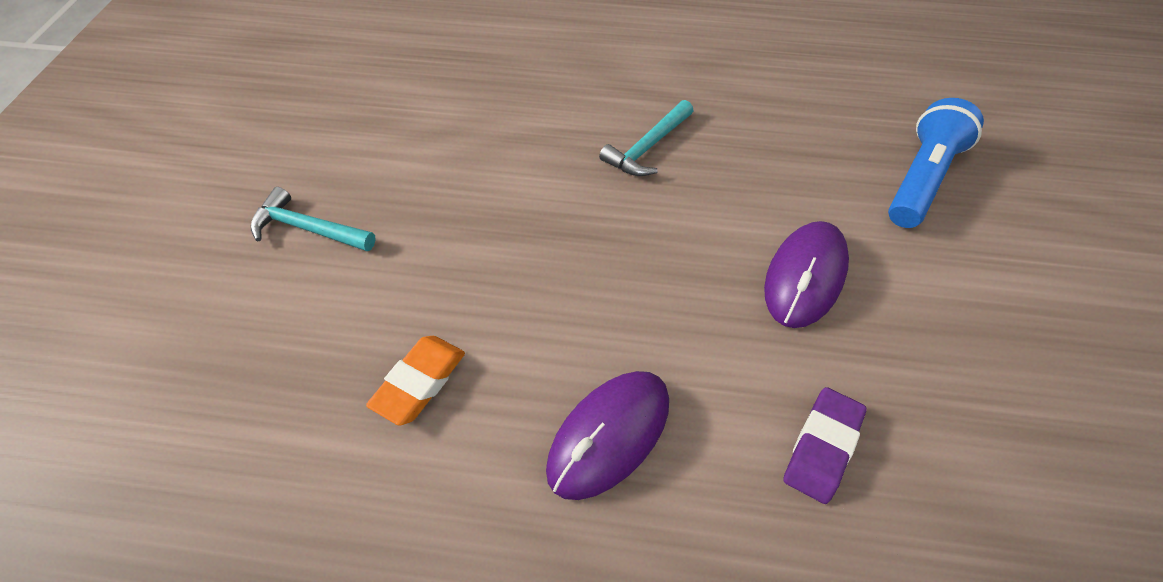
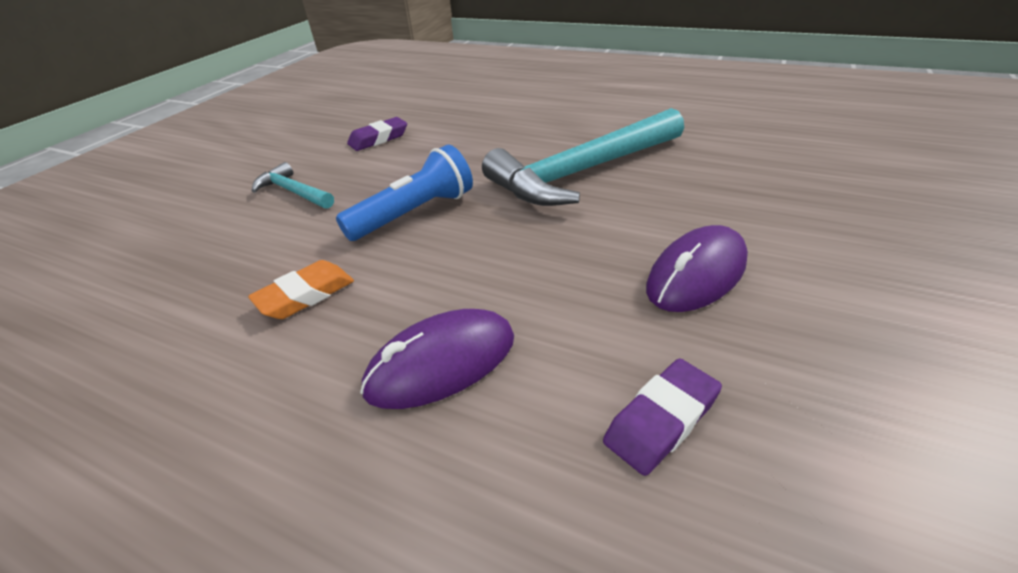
camera: 20 degrees right, 15 degrees down
turquoise hammer [599,100,693,176] -> turquoise hammer [482,108,684,206], size x2.11
blue flashlight [888,98,984,228] -> blue flashlight moved to [336,145,473,241]
none -> purple eraser [347,117,407,151]

